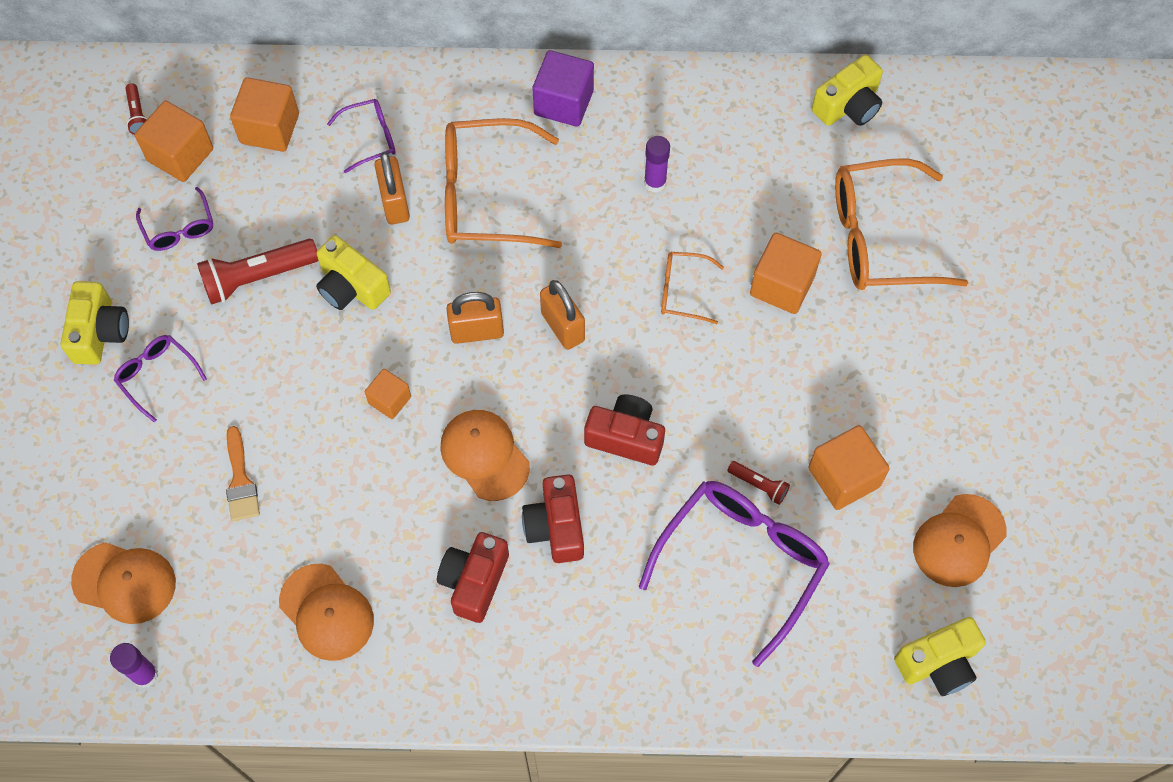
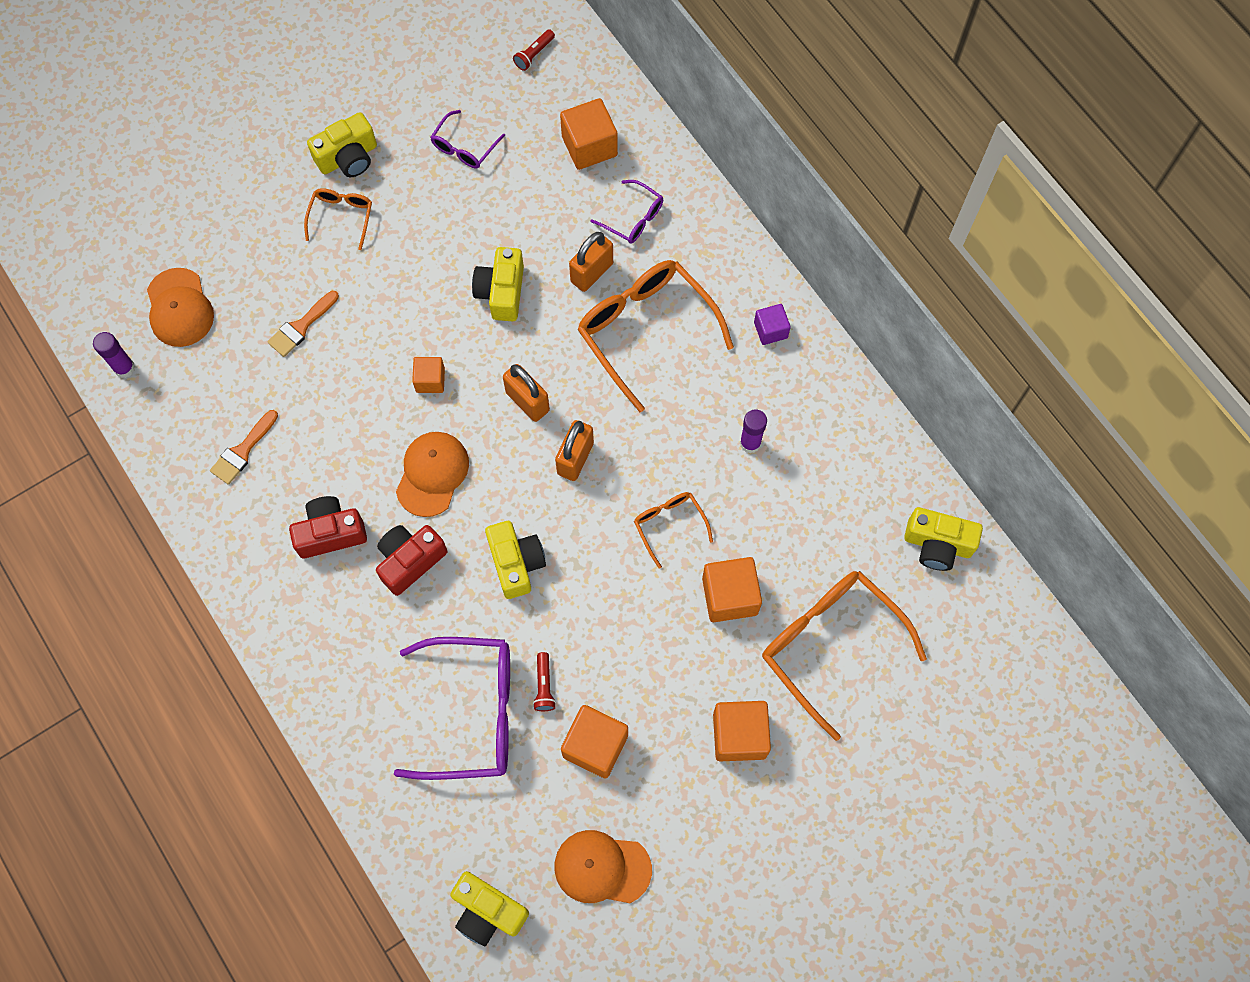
camera: 55 degrees right, 5 degrees up
purple glasses [114,335,207,422] -> orange glasses [304,188,372,250]
orange cube [135,101,213,182] -> orange cube moved to [713,701,771,761]
red flashlight [197,239,318,305] -> none
orange cap [279,564,374,661] -> orange brush [210,410,278,485]
purple cube [532,50,594,127] -> purple cube [754,304,791,345], size x0.60
red camera [584,394,665,465] -> yellow camera [485,521,546,599]

